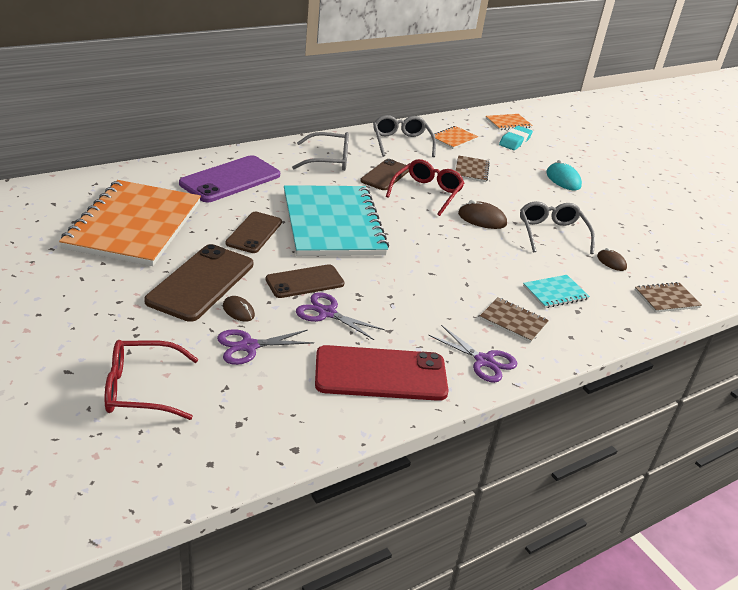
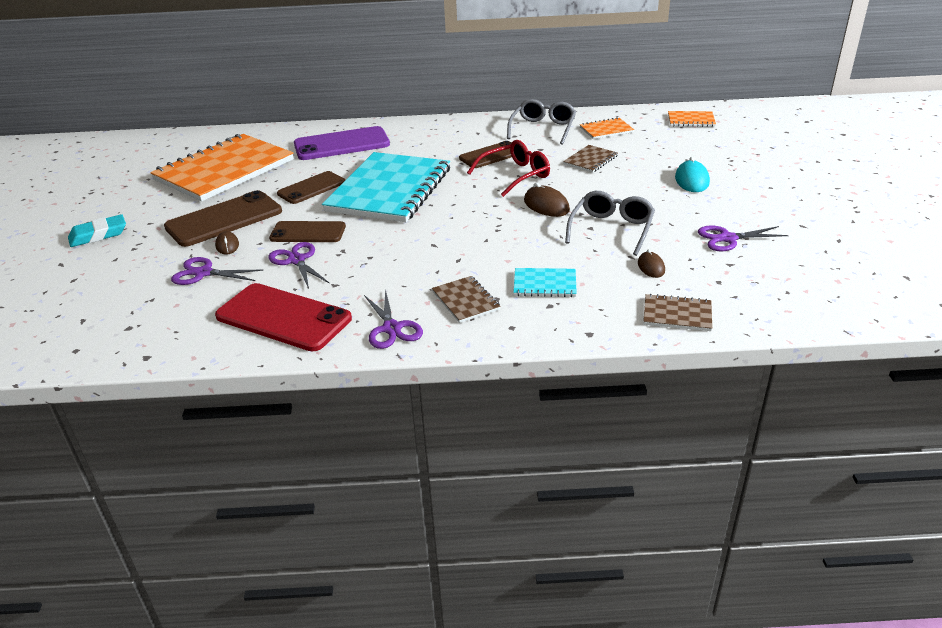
camera: 35 degrees right, 0 degrees up
red glasses [105,340,198,420] -> none
grey glasses [292,132,349,171] -> none
turquoise eraser [499,126,533,150] -> turquoise eraser moved to [68,214,126,247]
none -> purple scissors [698,225,789,251]

